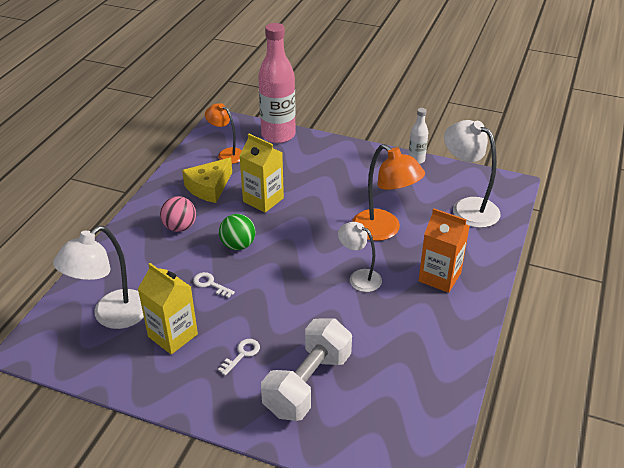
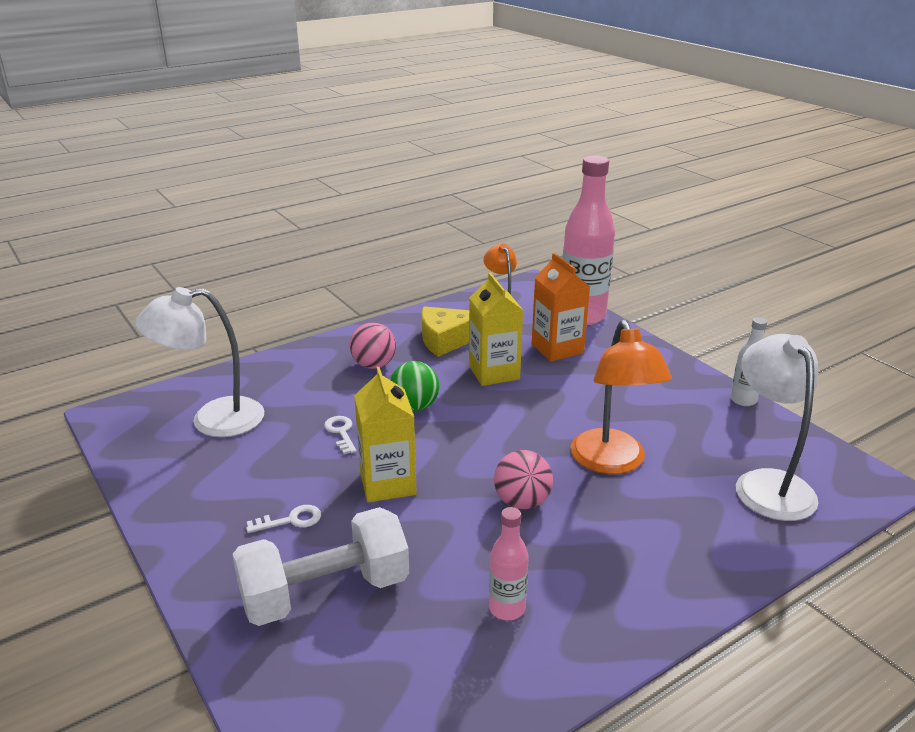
camera: 35 degrees right, 10 degrees down
yellow carton [138,263,198,354] -> yellow carton moved to [354,367,417,502]
white lamp [338,222,382,292] -> pink ball [494,450,553,509]
orange carton [418,208,470,293] -> orange carton moved to [532,253,590,362]
none -> pink bottle [489,507,529,620]

